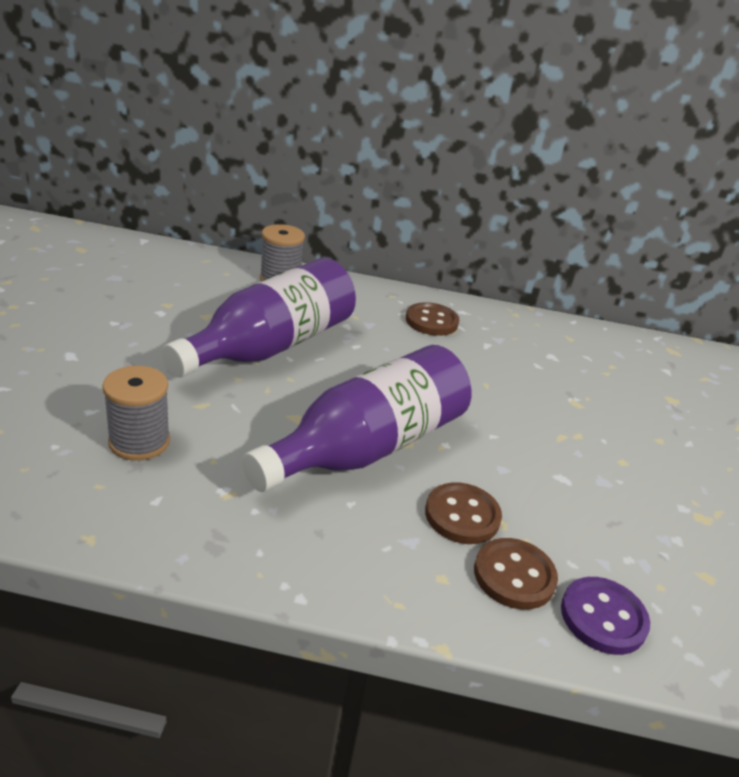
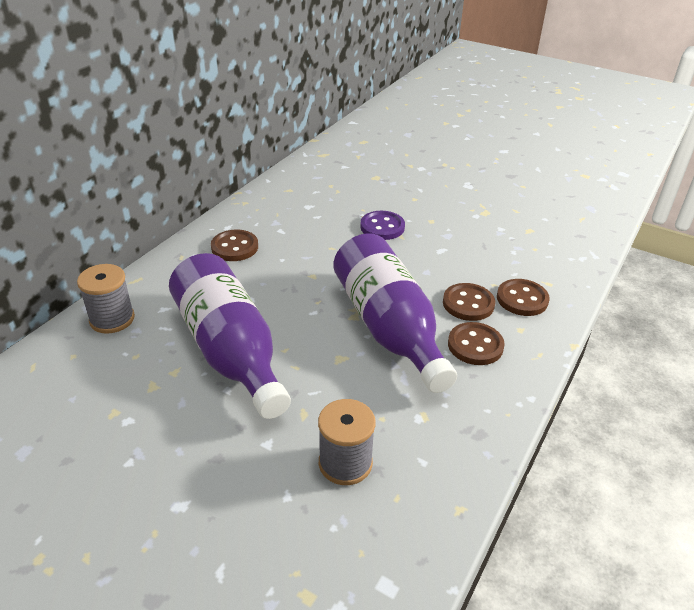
camera: 65 degrees left, 5 degrees up
purple button [561,577,650,655] -> purple button moved to [360,211,405,240]
none -> brown button [448,322,505,365]

